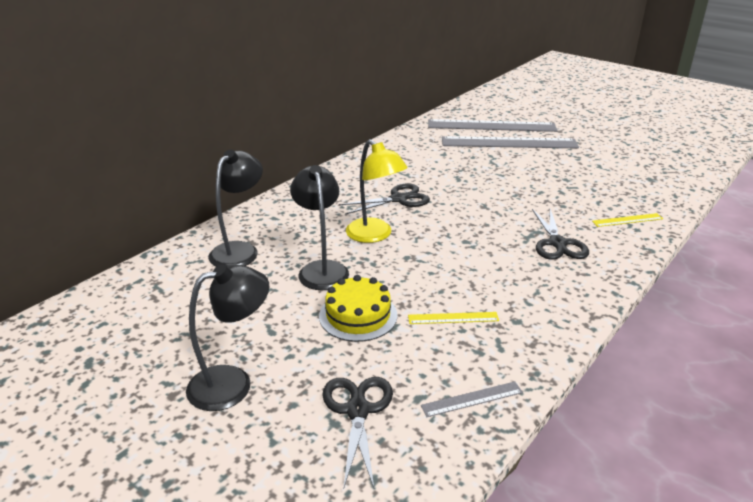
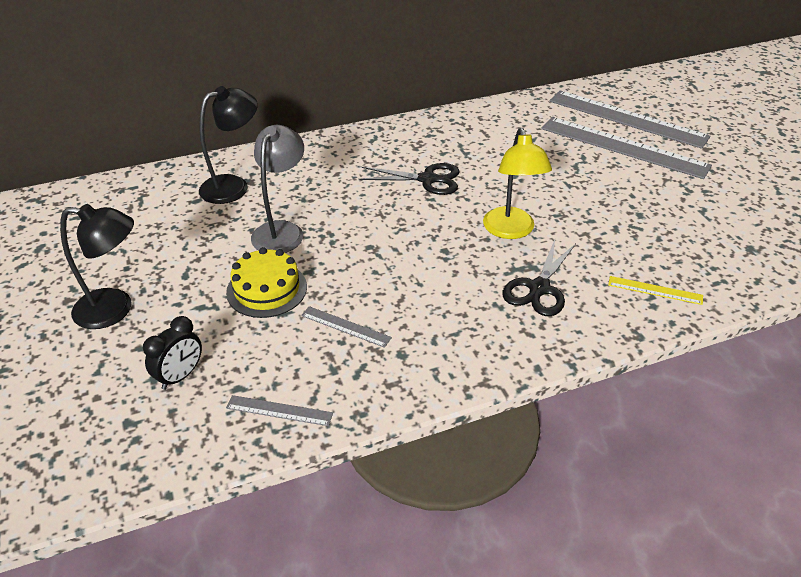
camera: 30 degrees right, 10 degrees up
black lamp [290,165,349,290] -> grey lamp [251,125,304,253]
black scissors [322,377,393,488] -> black clock [143,316,202,390]
yellow lamp [346,139,407,243] -> yellow lamp moved to [483,128,552,239]
yellow ruler [408,312,499,324] -> grey ruler [301,306,392,348]

